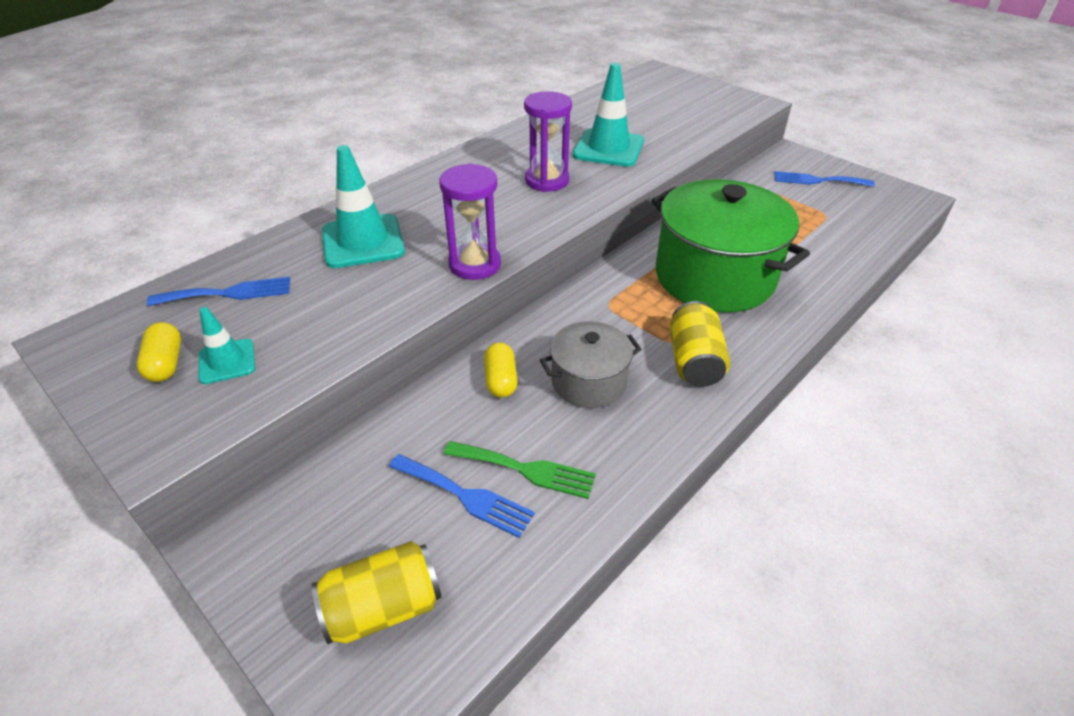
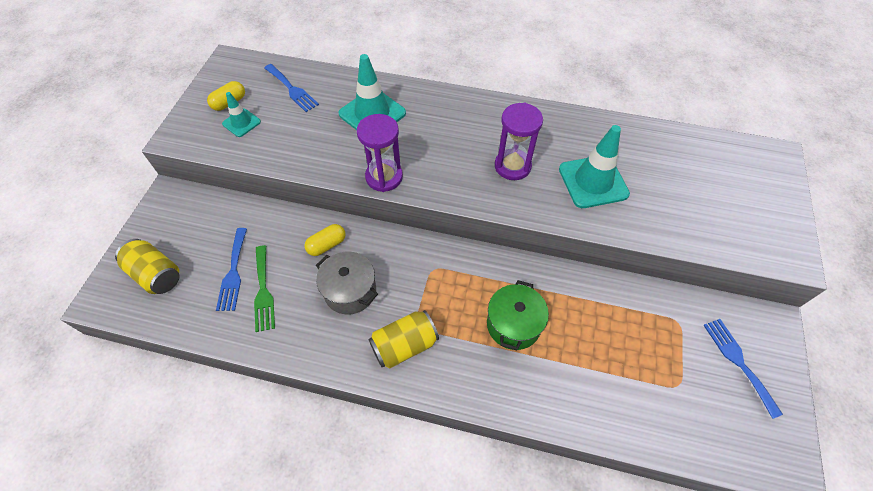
camera: 60 degrees right, 15 degrees up
green pot [651,179,810,312] -> green pot [487,280,549,350], size x0.53

